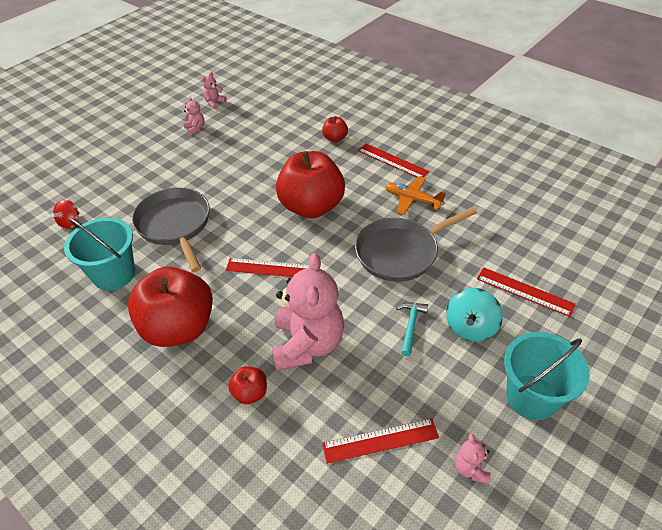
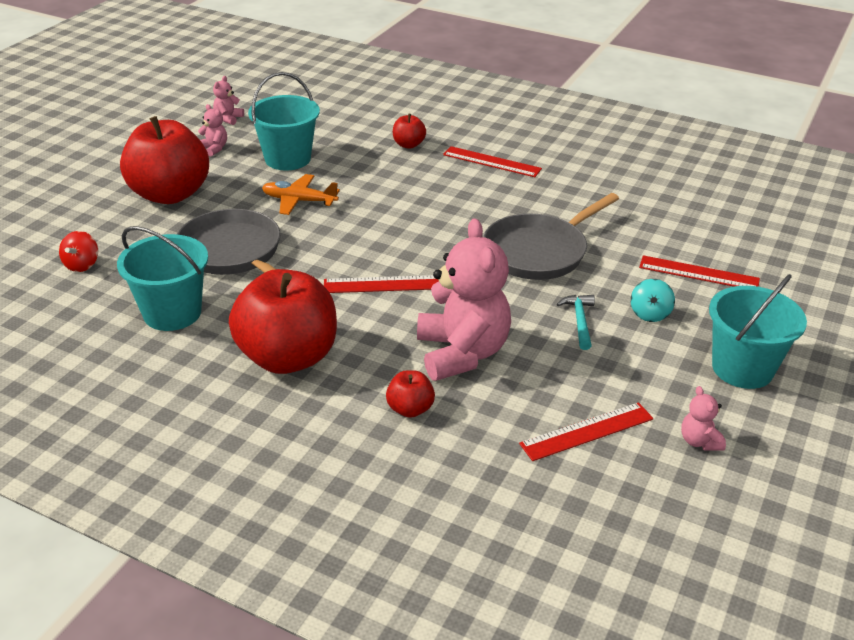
camera: 15 degrees left, 10 degrees down
red apple [276,151,345,218] -> red apple moved to [120,116,209,204]
orange plane [385,176,446,215] -> orange plane moved to [262,174,340,215]
turquoise spinning top [446,288,503,342] -> turquoise spinning top [631,279,675,322], size x0.65
none -> turquoise bucket [248,72,320,170]

